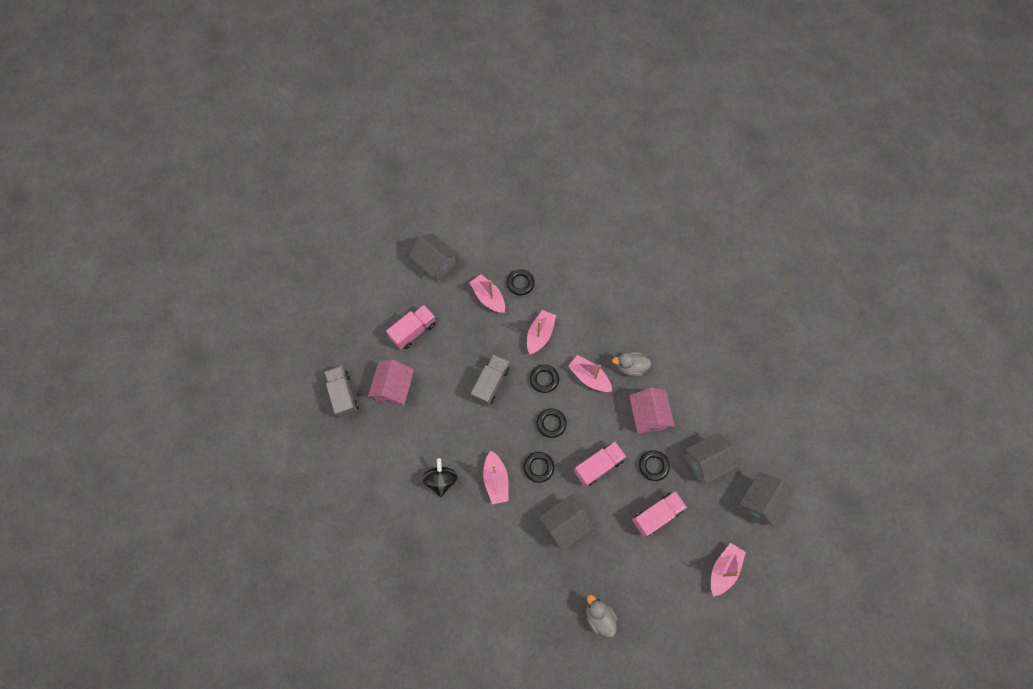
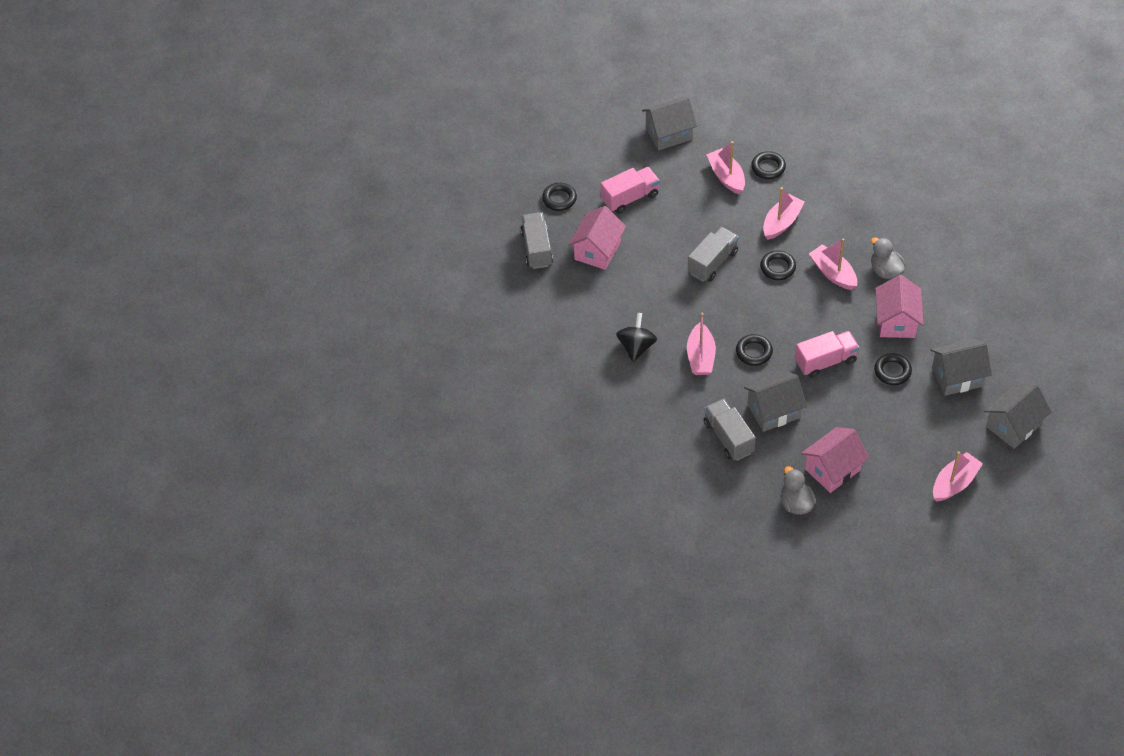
camera: 15 degrees right, 15 degrees down
grey house [409,233,458,282] -> grey house turned 75 degrees counterclockwise [642,97,697,150]
black ring [537,408,567,438] -> black ring moved to [542,183,577,211]
grey duck [612,352,651,377] -> grey duck turned 45 degrees clockwise [871,237,906,279]
pink truck [632,491,687,537] -> none
none -> grey truck [704,399,756,461]
none -> pink house [801,427,869,493]

